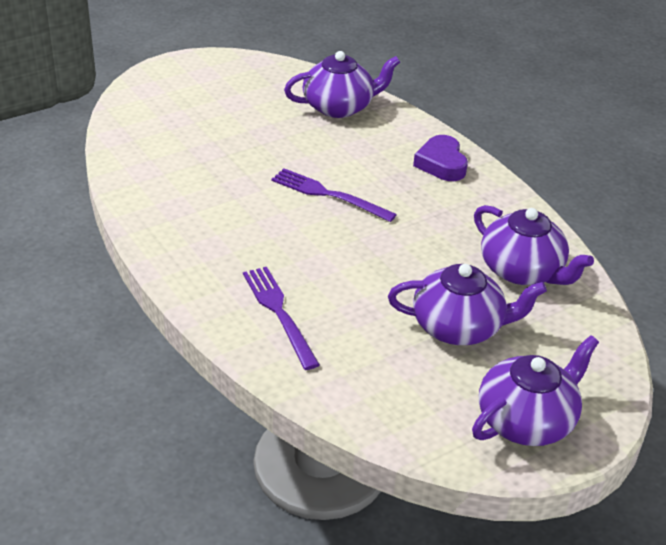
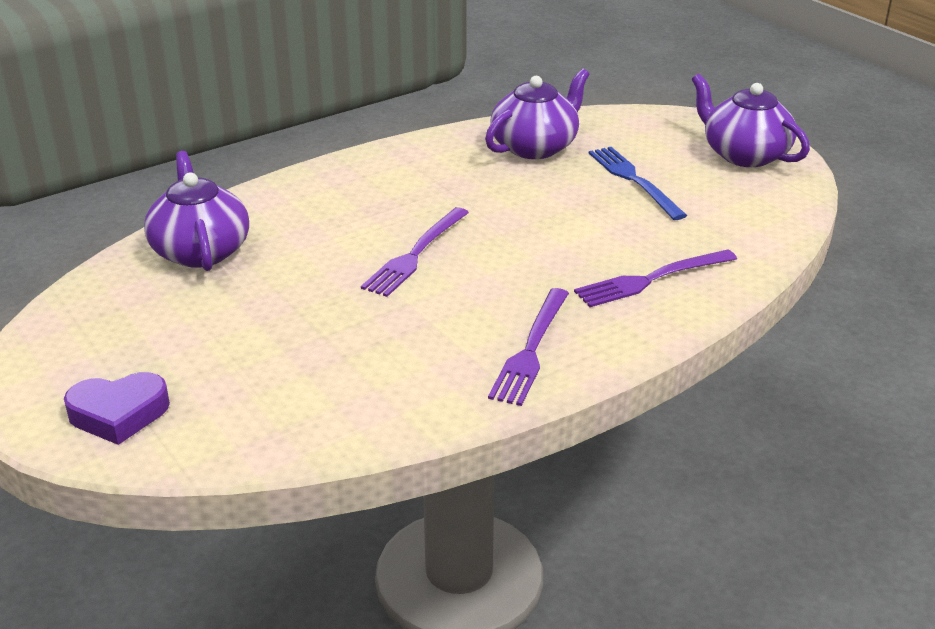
camera: 90 degrees left, 5 degrees down
purple teapot [388,264,547,345] -> blue fork [589,147,687,220]
purple heart [413,135,468,181] -> purple heart moved to [64,372,170,445]
none -> purple fork [488,288,569,406]

